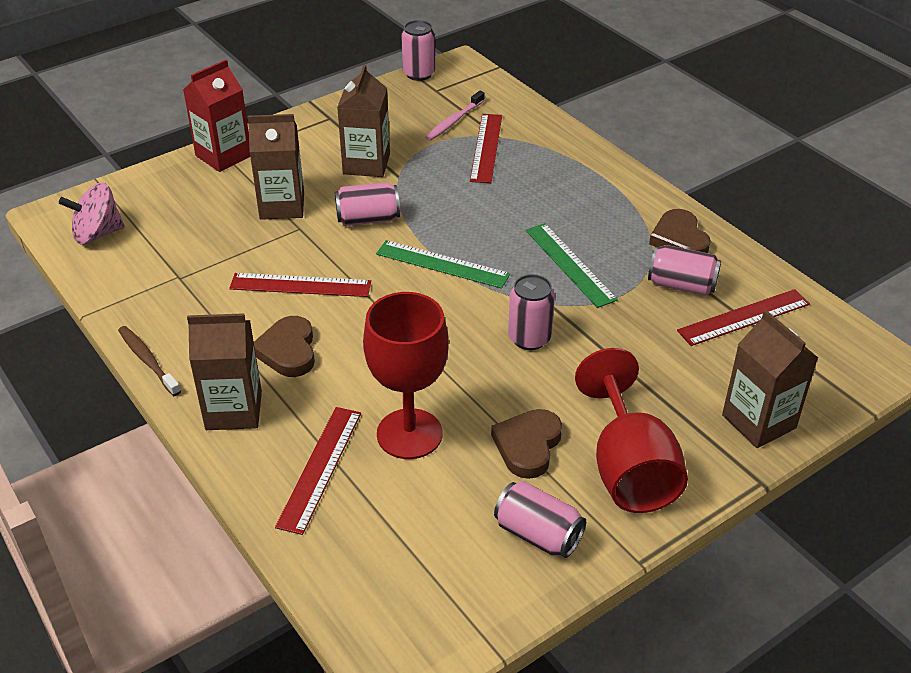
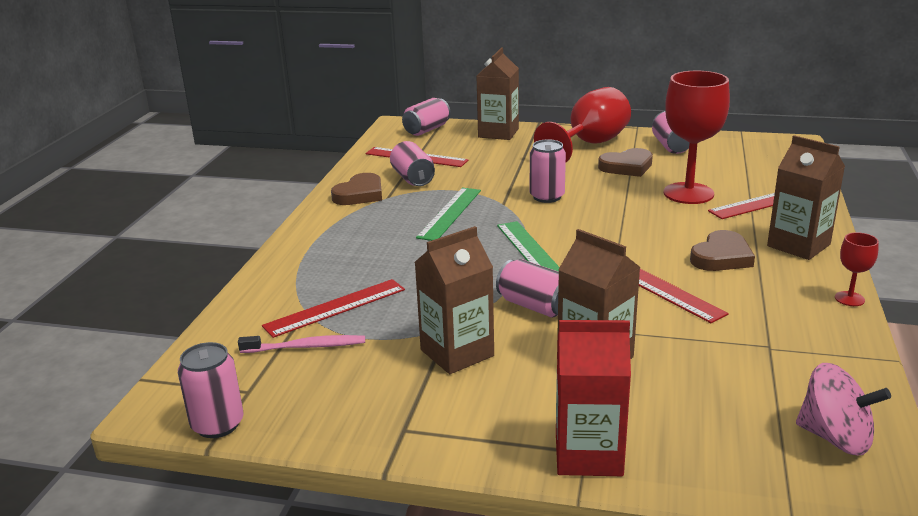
camera: 130 degrees left, 15 degrees down
brown toothbrush [118,326,181,396] -> red goblet [835,232,879,306]
none -> pink can [402,98,451,136]

